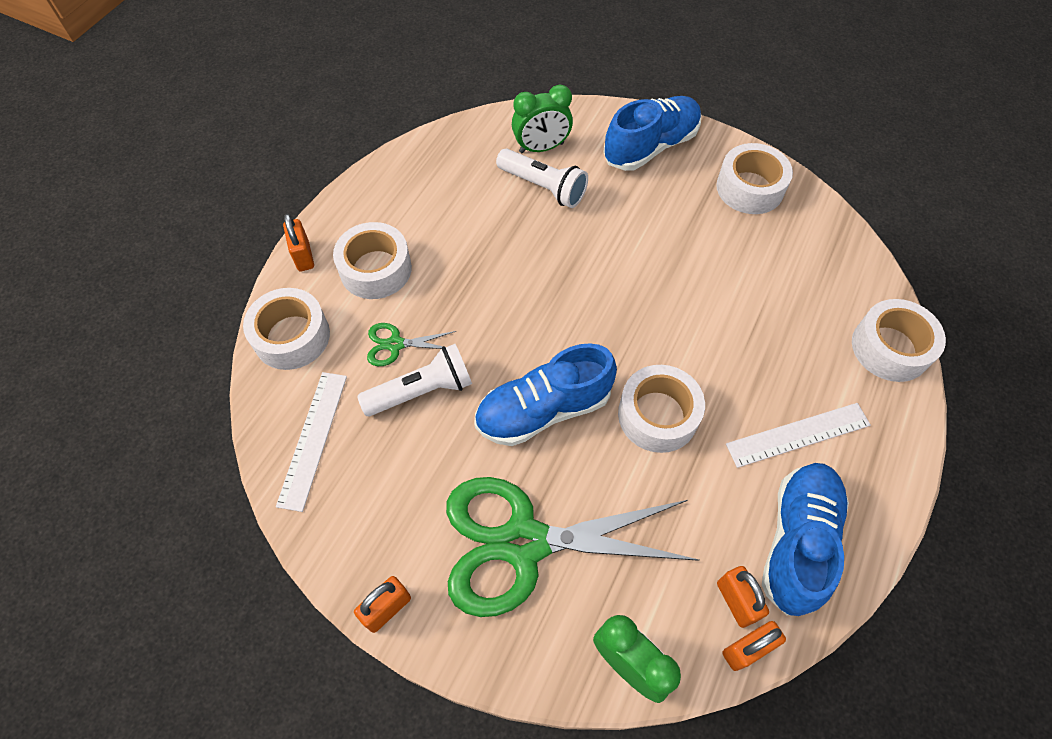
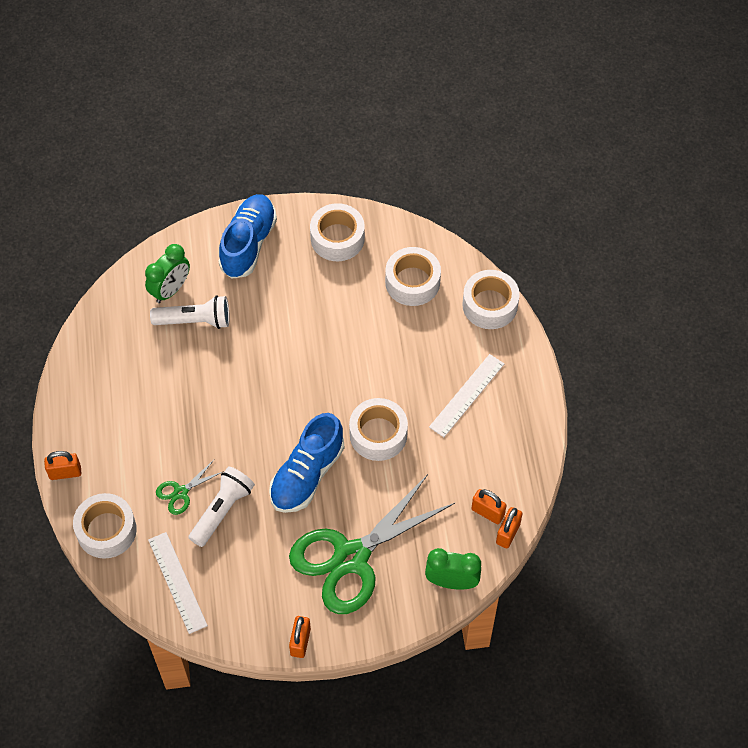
camera: 35 degrees left, 0 degrees up
orange padlock [283,214,314,271] -> orange padlock turned 45 degrees counterclockwise [44,451,81,480]
white tape [333,222,412,299] -> white tape moved to [385,247,441,306]
blue shoe [762,463,849,616] -> none

